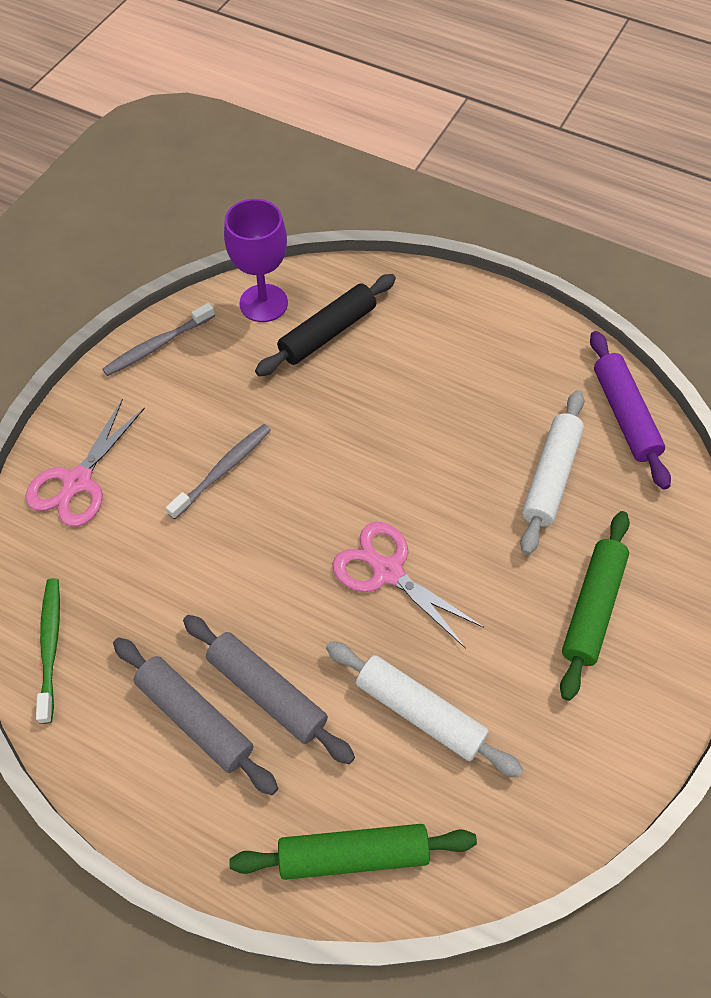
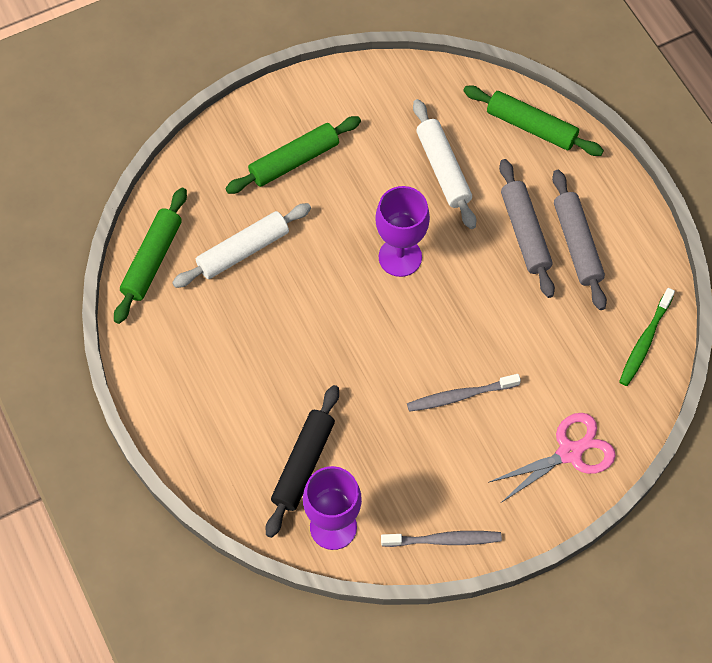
camera: 145 degrees left, 5 degrees up
black rolling pin [255,274,396,376] -> black rolling pin turned 60 degrees counterclockwise [266,385,339,538]
pink scissors [332,522,485,649] -> purple goblet [375,186,430,277]
purple rolling pin [590,331,671,489] -> green rolling pin [114,188,187,324]

